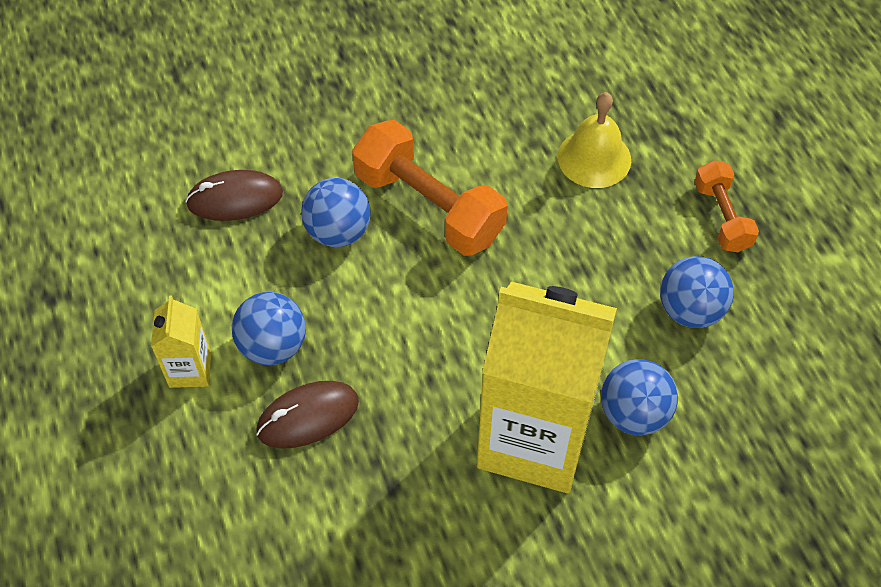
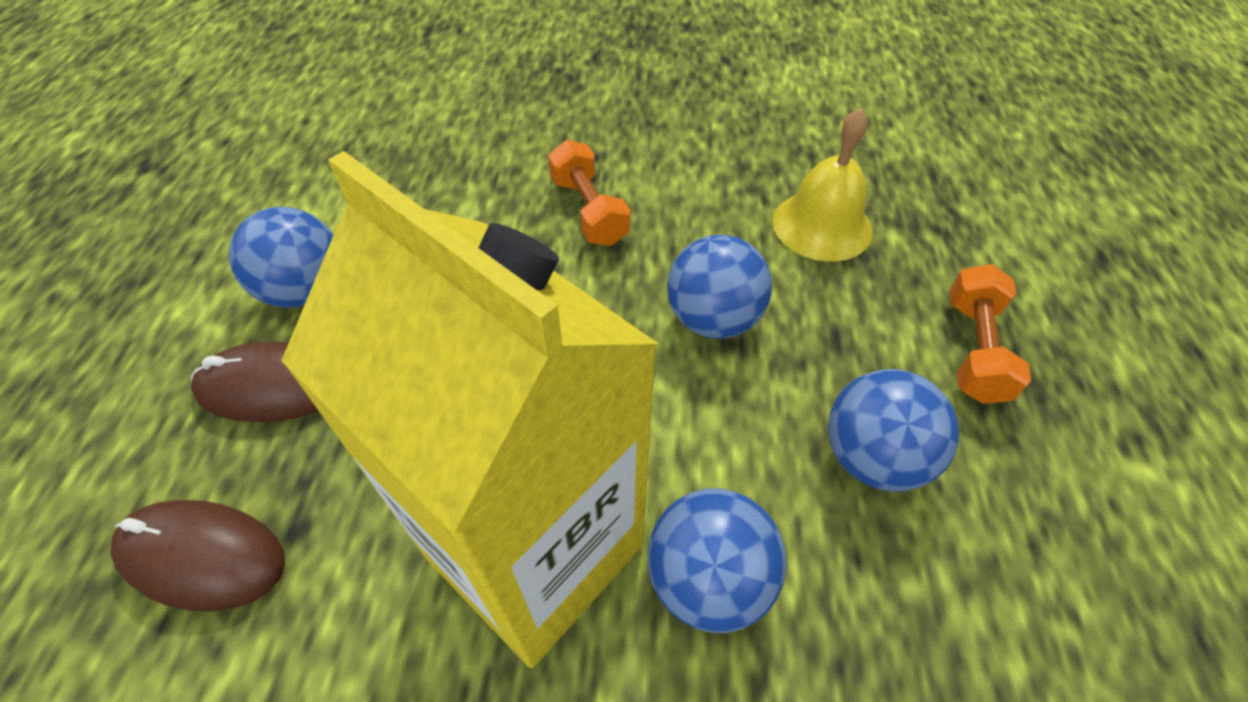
camera: 25 degrees right, 5 degrees down
yellow carton [151,295,211,388] -> none
brown mouse [185,170,283,221] -> brown mouse moved to [111,500,285,612]
blue ball [301,178,371,247] -> blue ball moved to [667,234,772,339]
orange dumbbell [352,120,508,256] -> orange dumbbell [548,140,630,246], size x0.57

